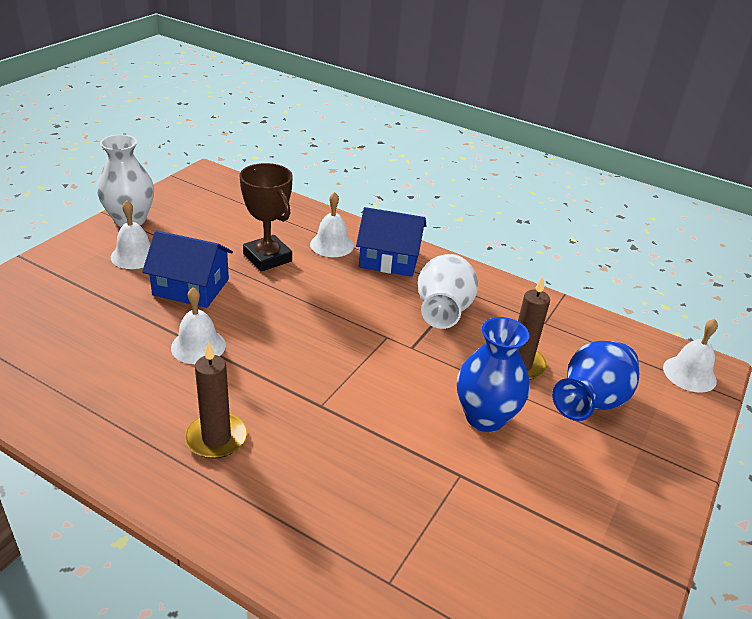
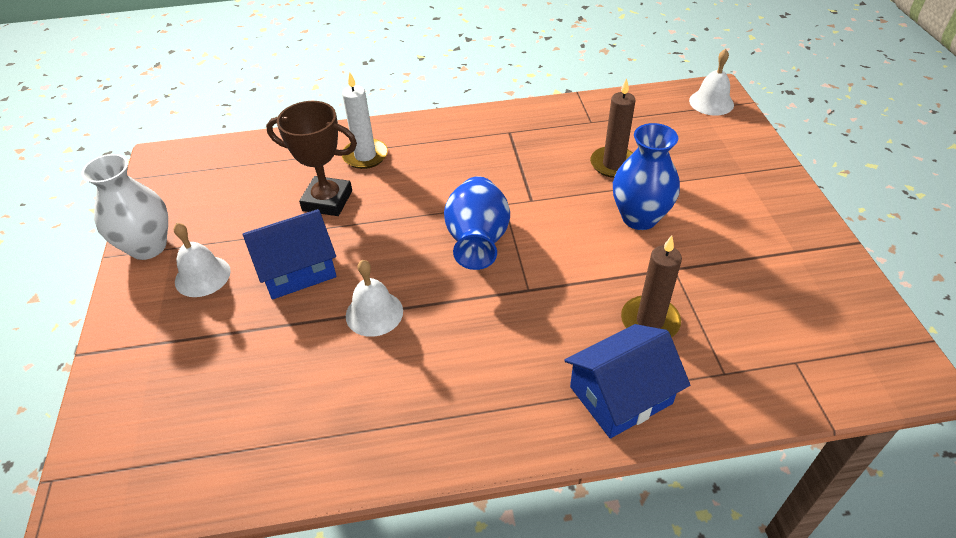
camera: 35 degrees left, 10 degrees up
brown candle [185,342,247,459] -> brown candle moved to [621,235,682,338]
white bell [310,192,354,257] -> white candle [342,72,388,169]
blue house [356,207,427,277] -> blue house moved to [564,324,690,438]
white vase [418,254,478,329] -> none
blue vase [552,341,639,421] -> blue vase moved to [444,176,510,270]

